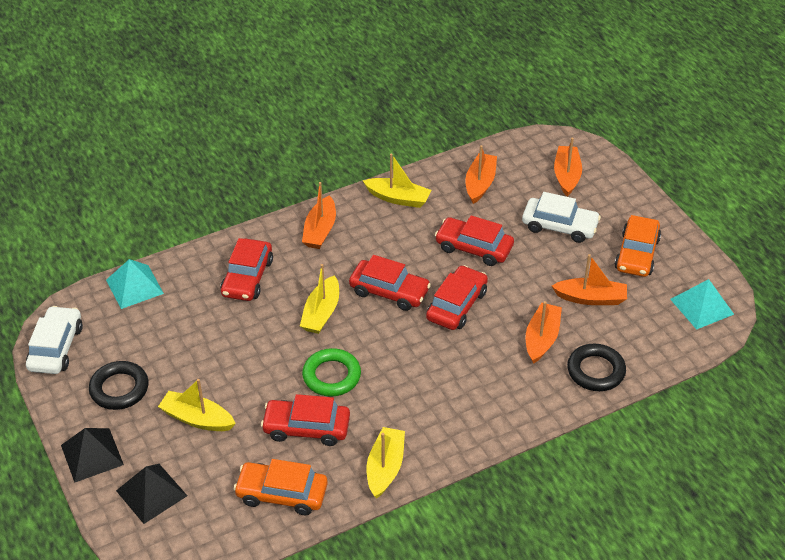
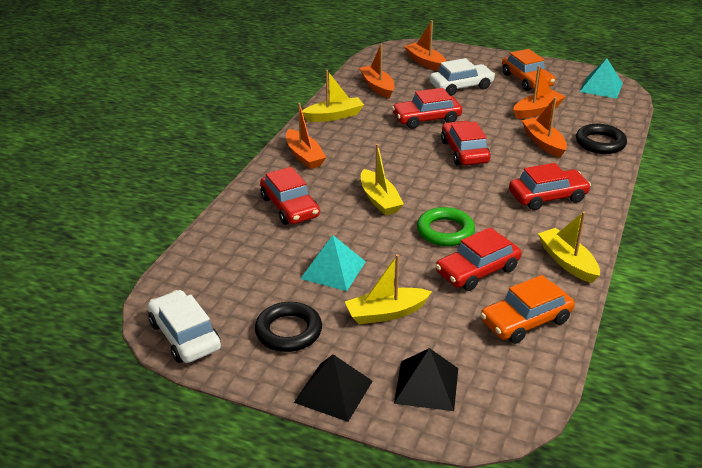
camera: 40 degrees left, 10 degrees down
turquoise pyramid [106,259,164,309] -> turquoise pyramid moved to [300,235,366,291]
red car [349,255,431,311] -> red car moved to [509,163,591,210]

